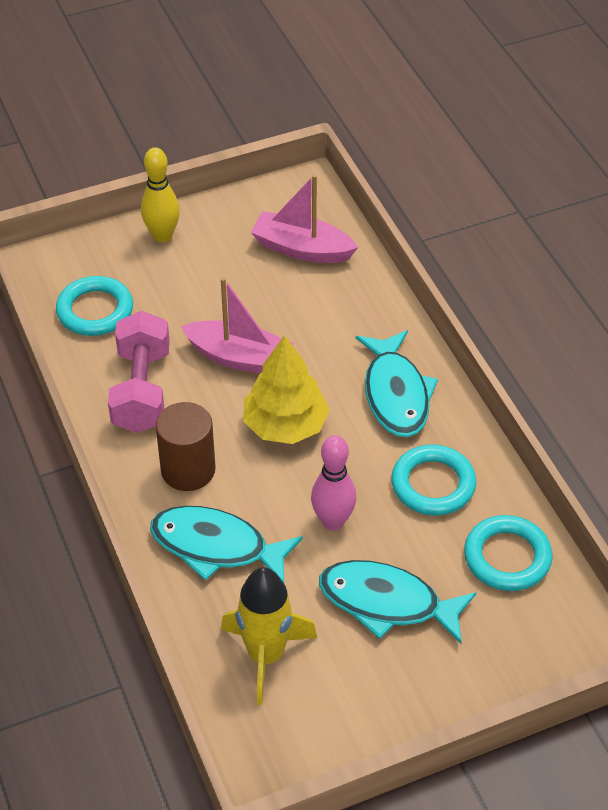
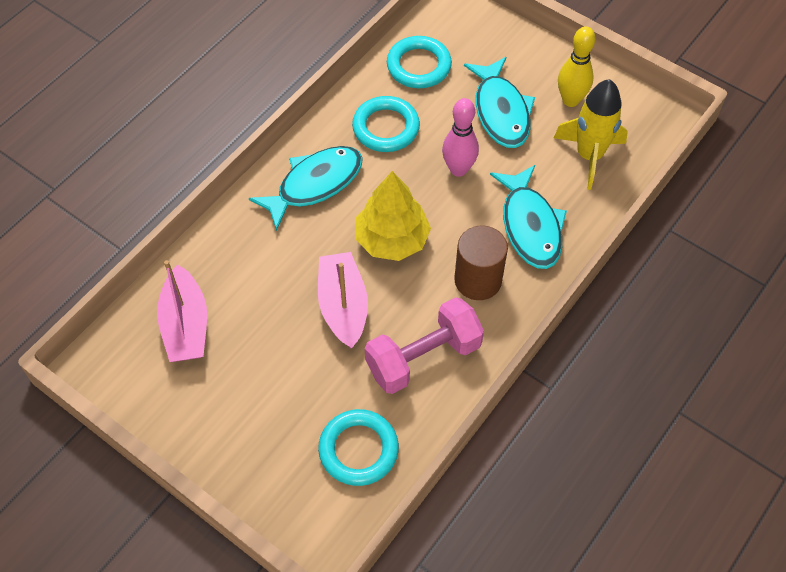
camera: 120 degrees left, 10 degrees up
yellow bowling pin [141,147,180,242] -> yellow bowling pin moved to [558,26,596,107]

